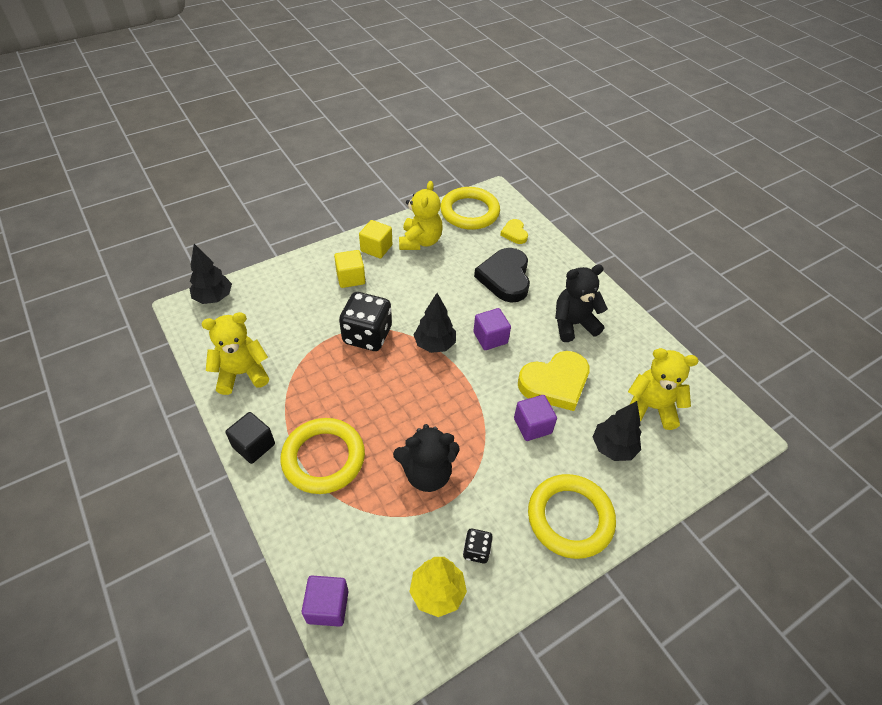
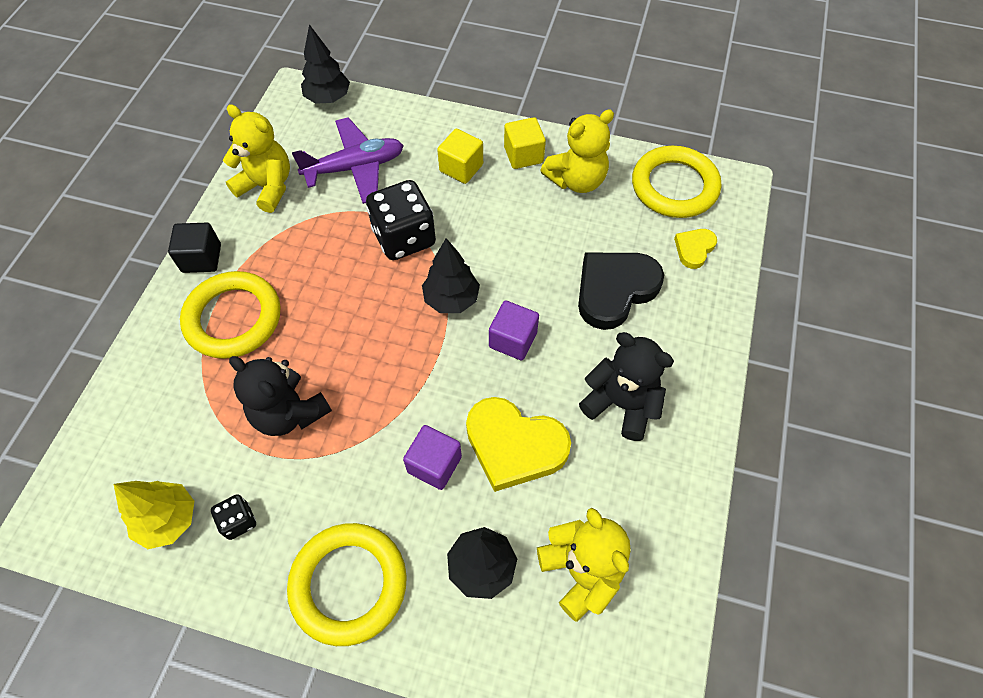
camera: 50 degrees right, 10 degrees up
purple cube [302,576,349,627] -> none
none -> purple plane [292,117,404,204]

